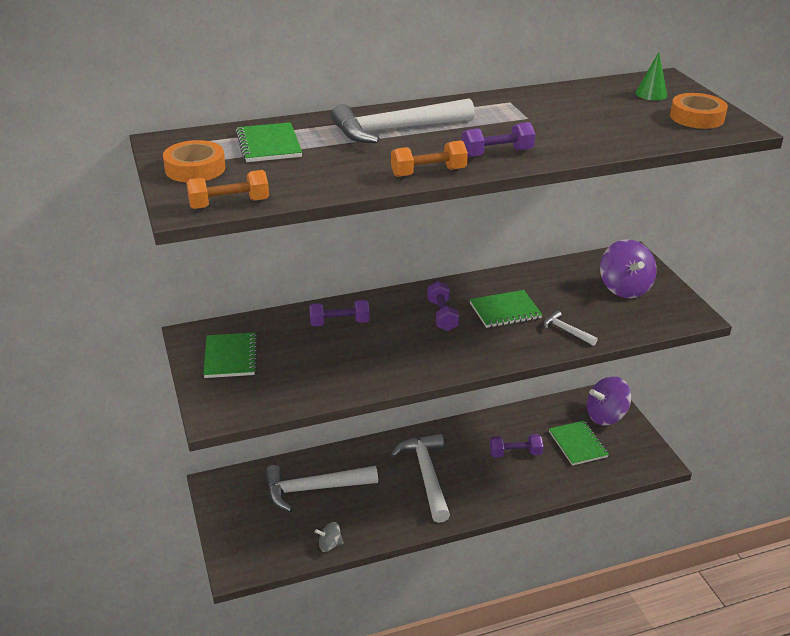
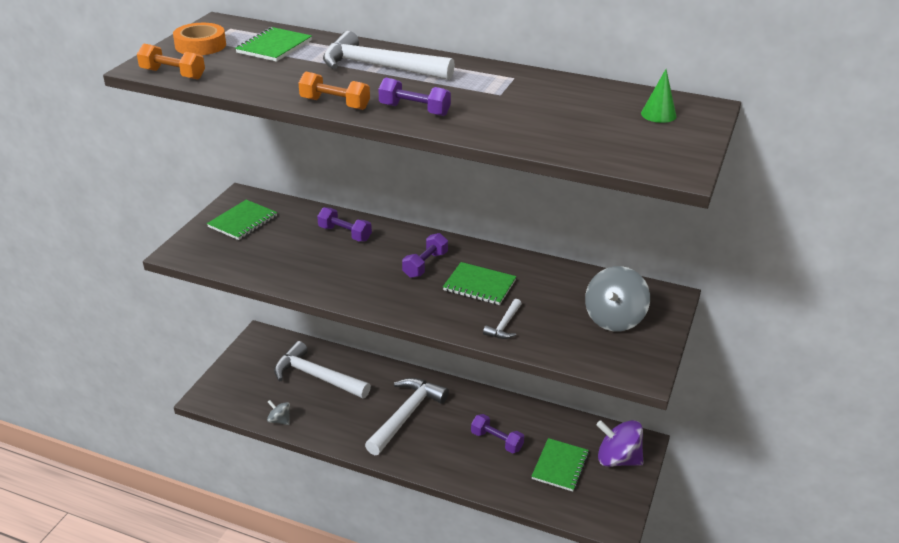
camera: 40 degrees right, 0 degrees up
white hammer [543,310,598,346] -> white hammer turned 150 degrees counterclockwise [483,299,522,339]
purple spinning top [600,239,657,298] -> grey spinning top [585,266,650,331]
orange tape [670,93,728,129] -> none

